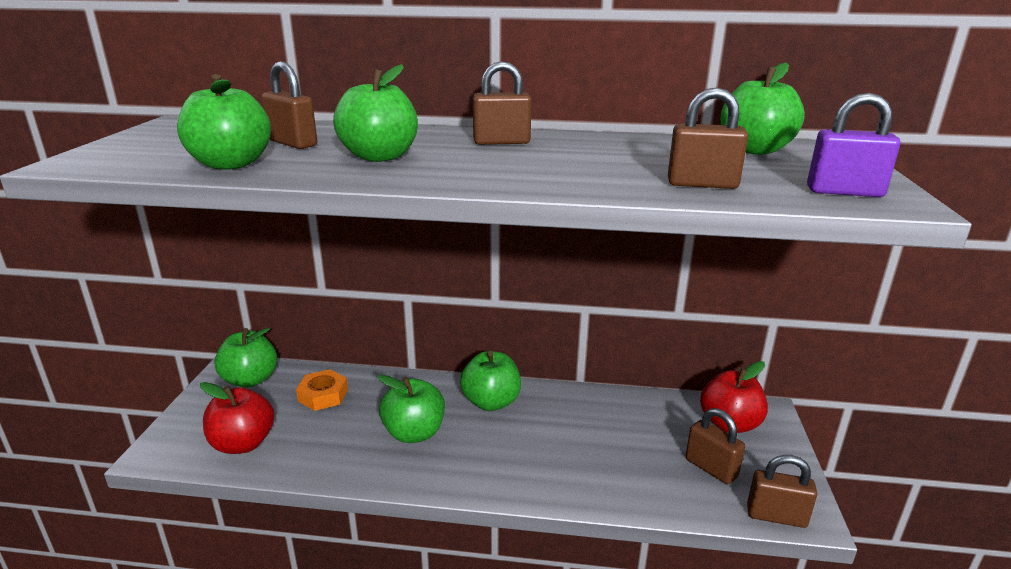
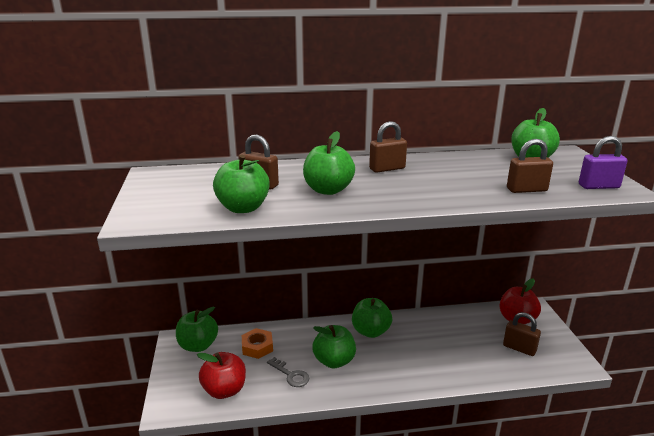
camera: 15 degrees left, 0 degrees up
brown padlock [747,455,817,528] -> none
none -> grey key [267,357,309,387]

